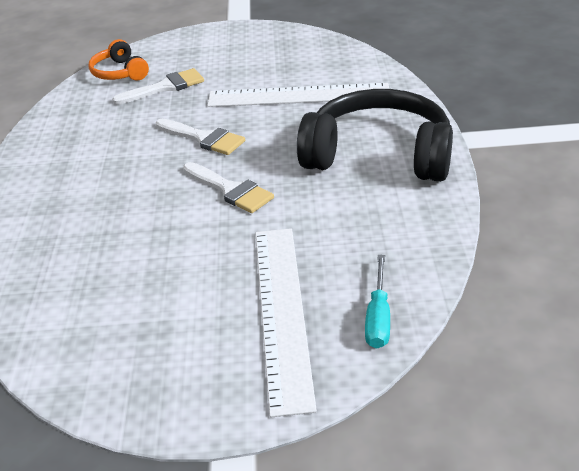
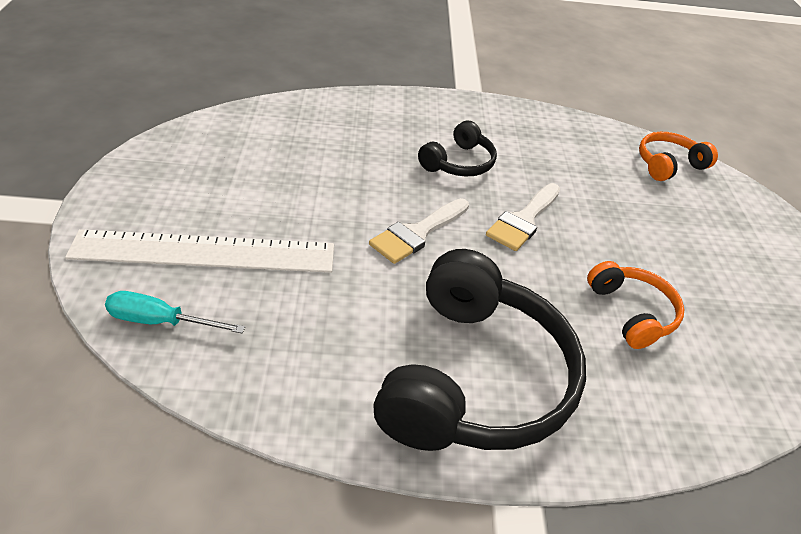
camera: 85 degrees right, 5 degrees up
white brush [112,68,204,105] -> none
white ruler [207,83,389,107] -> orange headphones [587,261,684,349]
none -> black headphones [418,120,497,177]

